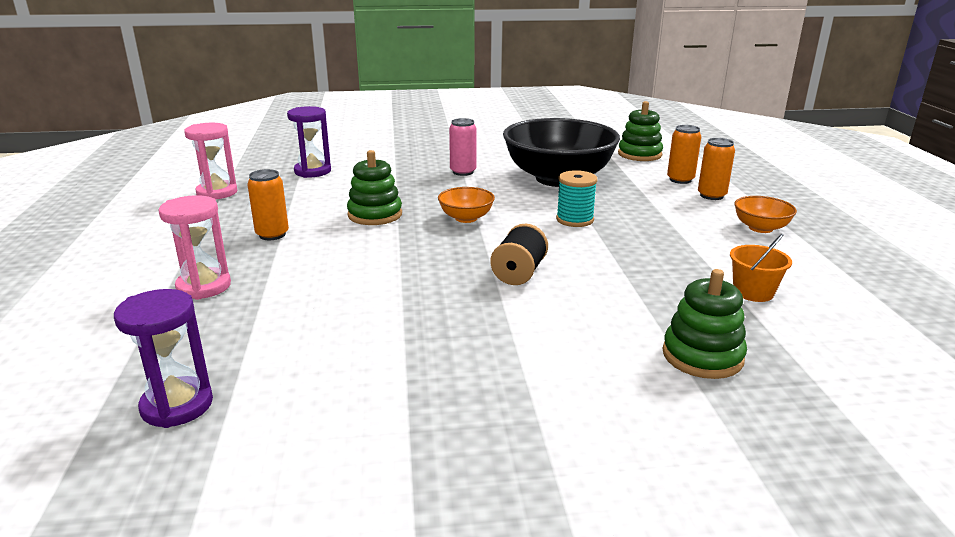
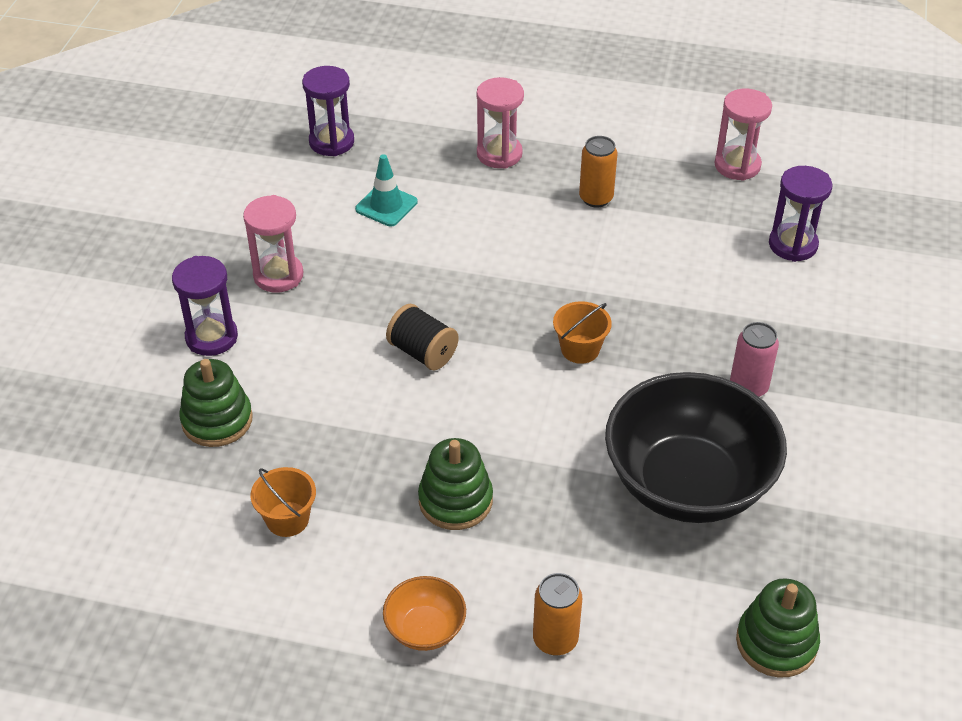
camera: 110 degrees right, 20 degrees up
green stacking toy [347,150,402,225] -> green stacking toy moved to [418,438,493,530]
orange bowl [438,187,495,223] -> orange bucket [553,301,612,364]
turquoise spool [556,170,598,227] -> none
orange can [667,125,701,184] -> none
none -> purple hourglass [172,256,238,356]
none -> pink hourglass [243,195,303,293]
none -> turquoise traffic cone [355,154,417,227]

